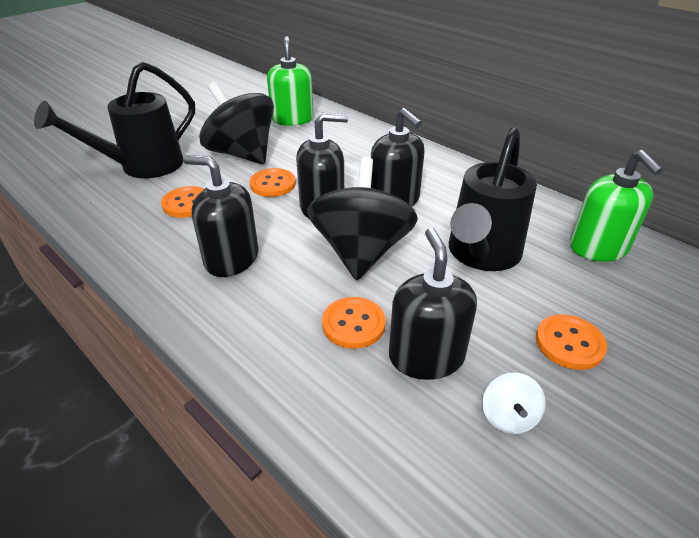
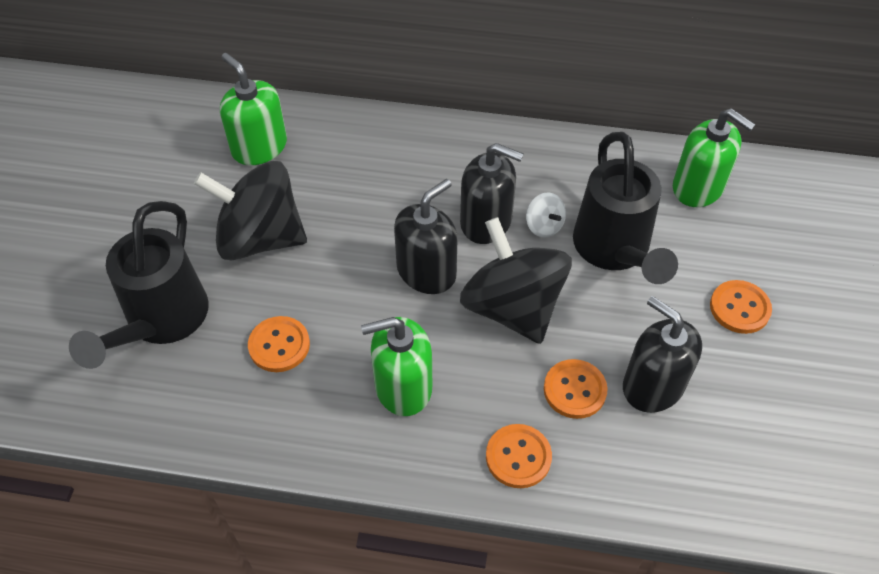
camera: 35 degrees left, 15 degrees up
black soap dispenser [183,155,259,277] -> green soap dispenser [361,317,432,416]
orange button [250,168,296,197] -> orange button moved to [486,424,552,488]
white spinning top [482,372,546,434] -> white spinning top moved to [526,192,566,238]

